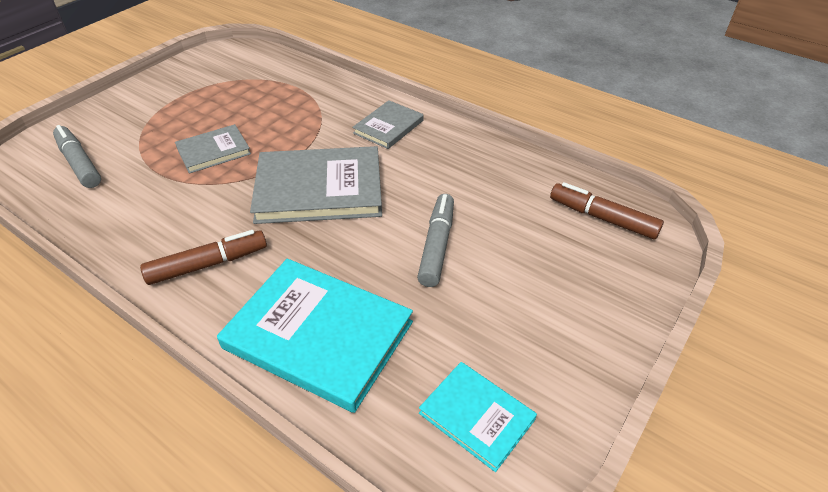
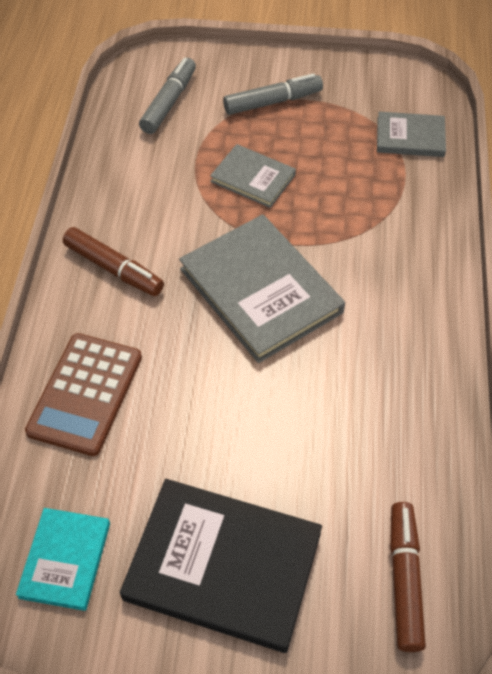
camera: 60 degrees right, 10 degrees up
turquoise book [217,259,413,413] -> brown calculator [25,333,142,456]
grey book [352,100,424,149] -> grey book moved to [377,111,446,157]
grey marker [417,194,454,287] -> grey marker moved to [223,73,323,115]
none -> black book [120,479,322,653]

